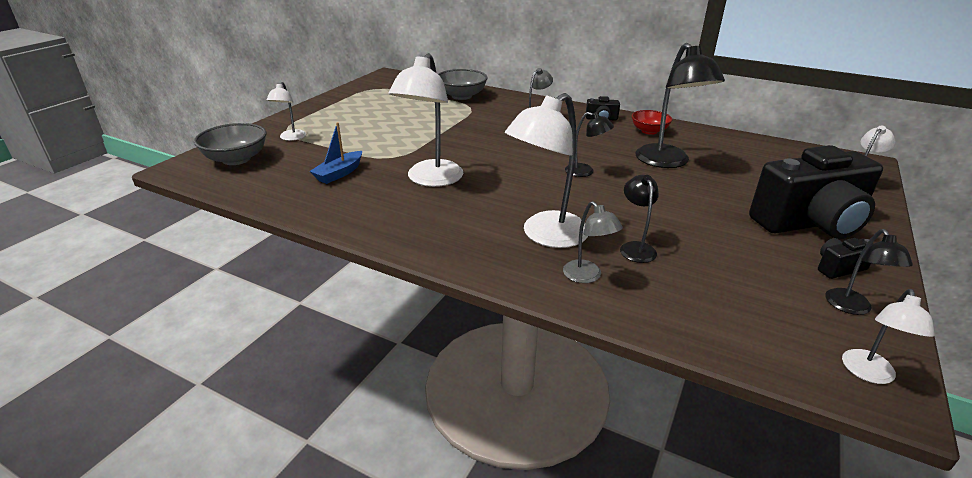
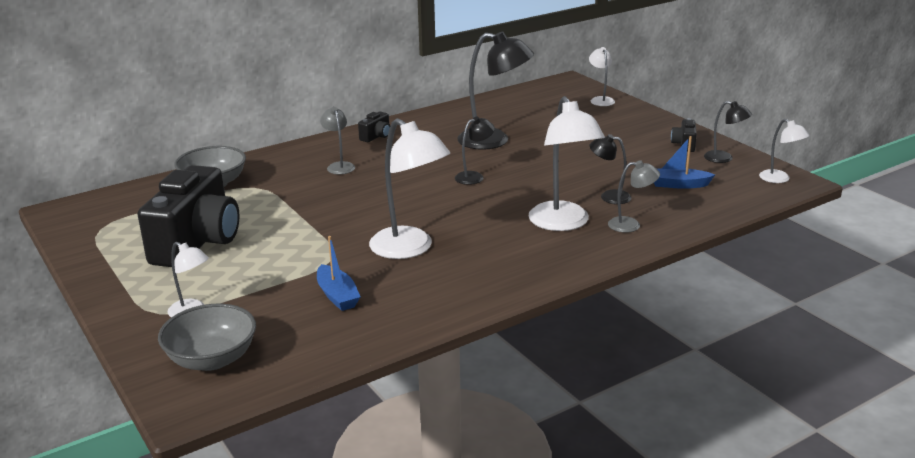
camera: 60 degrees left, 5 degrees down
red bowl [632,110,672,135] -> none
black camera [749,145,883,239] -> black camera moved to [138,165,240,267]
none -> blue boat [654,136,715,189]

